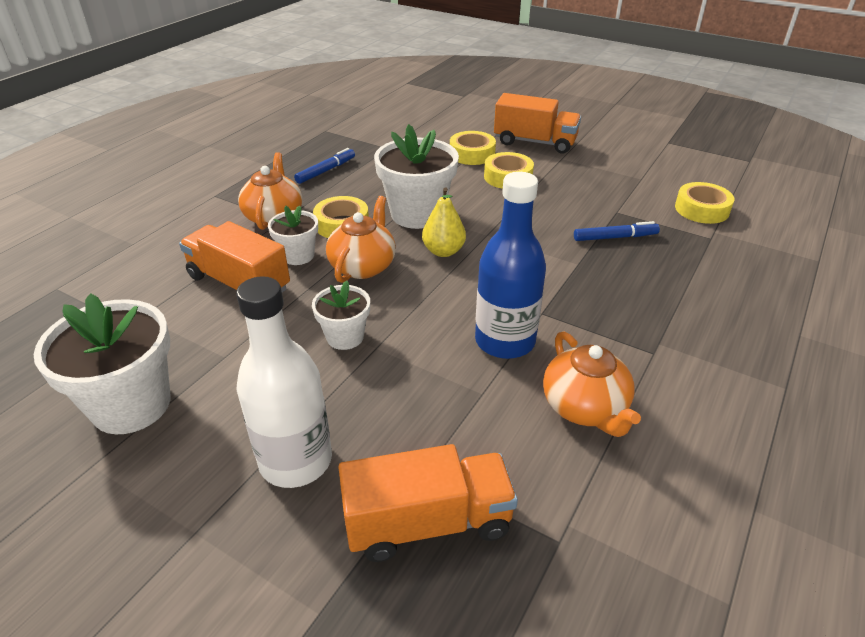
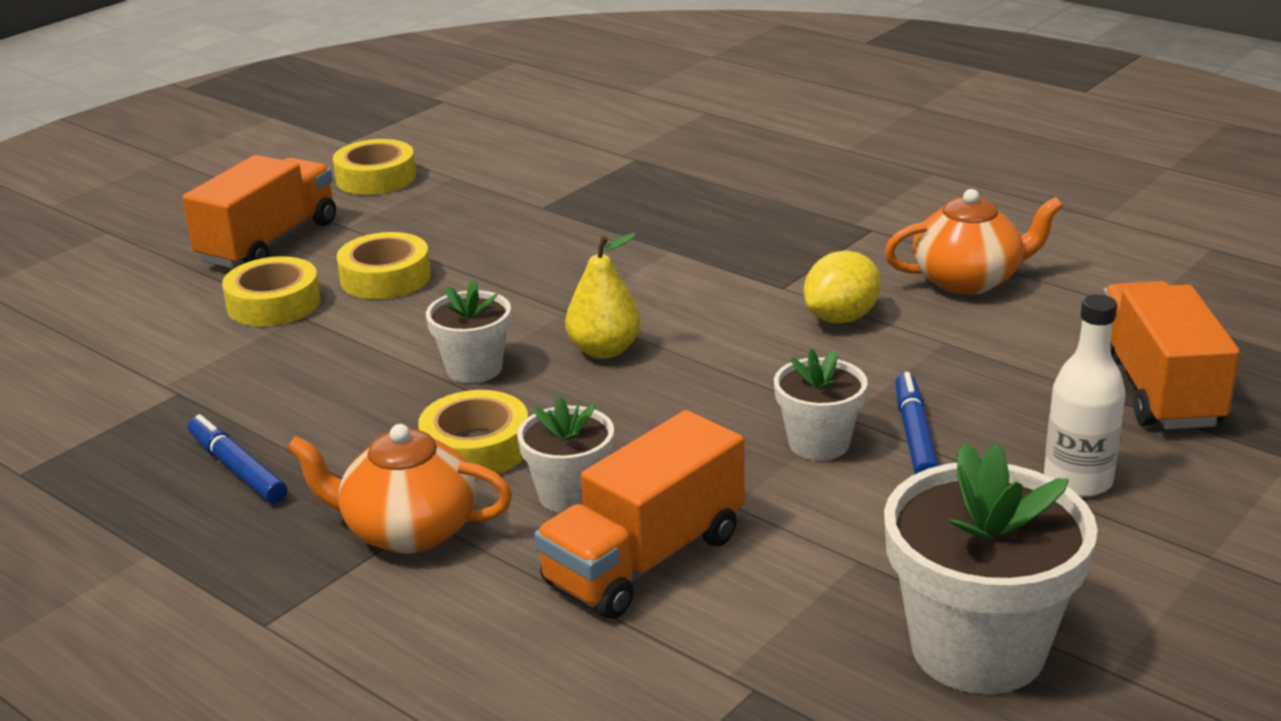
camera: 80 degrees left, 10 degrees down
white bottle [236,276,332,488] -> white bottle [1044,294,1126,497], size x0.66
orange teapot [326,196,396,283] -> none
white flower pot [374,124,459,229] -> white flower pot [426,279,511,383], size x0.55
blue bottle [475,172,546,359] -> yellow lemon [804,251,881,323]
blue marker [574,221,660,241] -> blue marker moved to [896,372,939,474]
yellow tape [675,182,734,224] -> yellow tape moved to [333,139,416,195]

